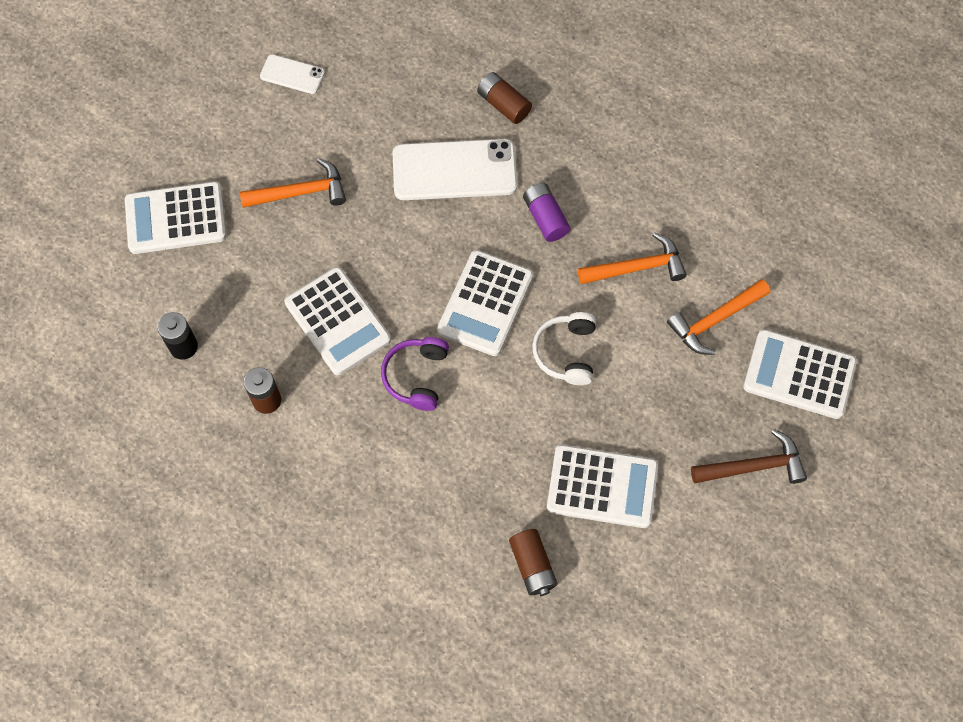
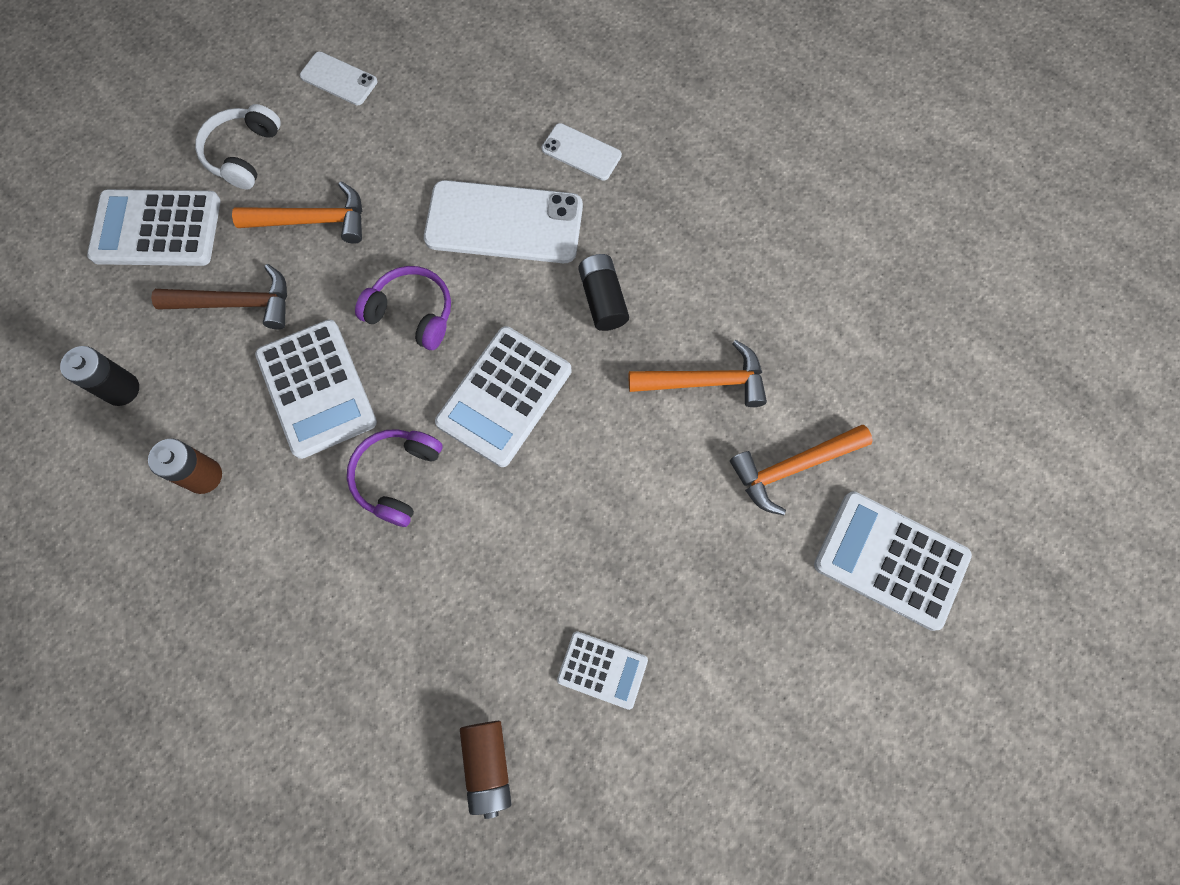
camera: 10 degrees right, 5 degrees up
brown battery [477,72,532,124] -> white phone [542,123,622,181]
purple battery [523,183,570,242] -> black battery [578,254,629,331]
white headphones [532,312,596,385] -> white headphones moved to [195,104,281,189]
white calculator [547,444,658,528] -> white calculator [557,631,648,710], size x0.57
brown hammer [691,429,807,484] -> brown hammer moved to [151,264,287,329]
none -> purple headphones [355,266,451,350]

